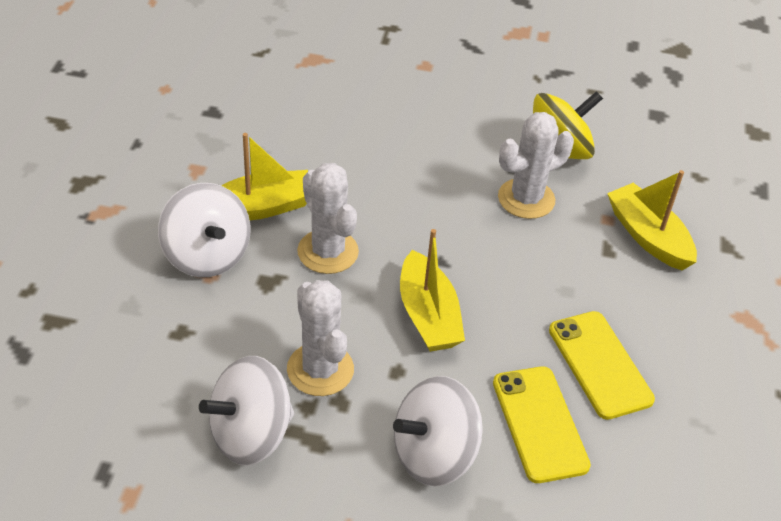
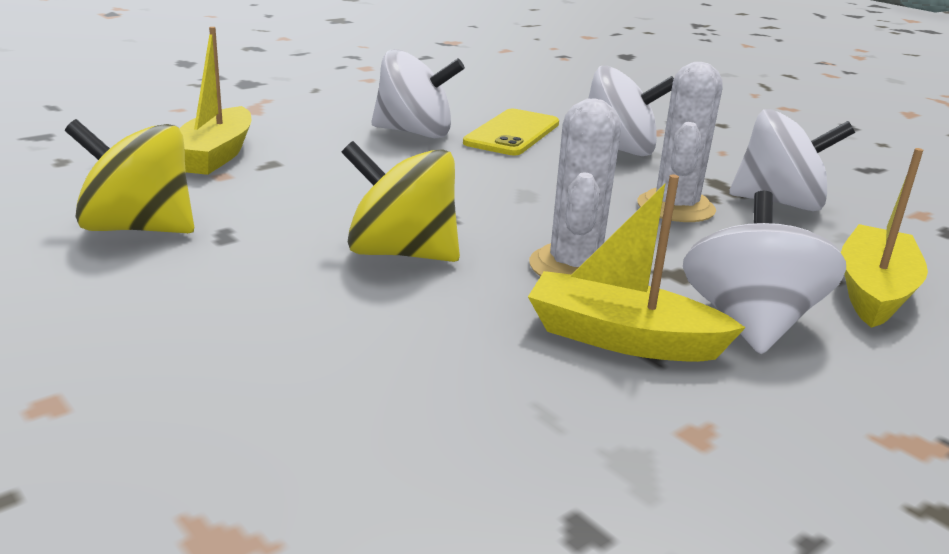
camera: 140 degrees left, 20 degrees down
yellow boat [400,229,465,352] -> yellow boat moved to [841,148,928,328]
white cactus [498,112,574,219] -> none
yellow phone [549,311,655,420] -> white spinning top [371,49,465,138]
none -> yellow spinning top [341,141,460,262]

